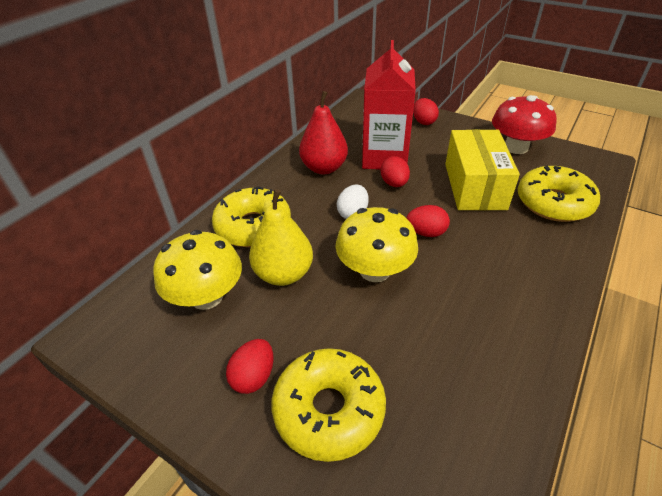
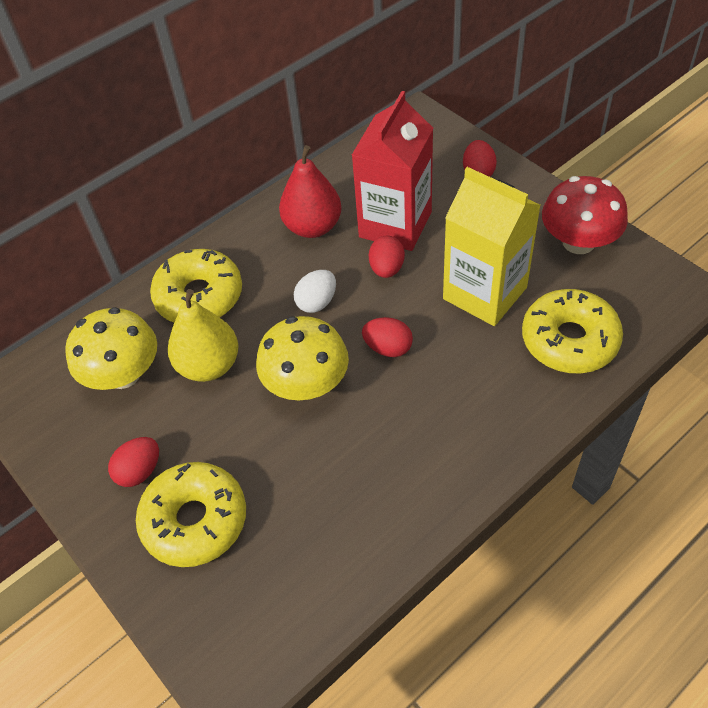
camera: 20 degrees right, 10 degrees up
yellow box [445,129,520,210] -> yellow carton [443,167,541,326]

